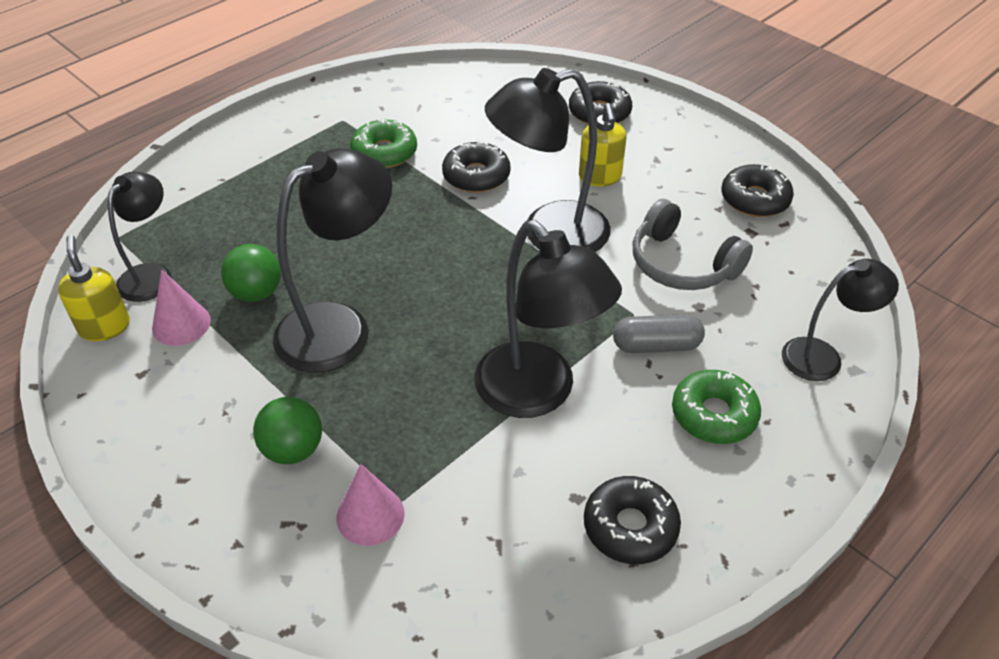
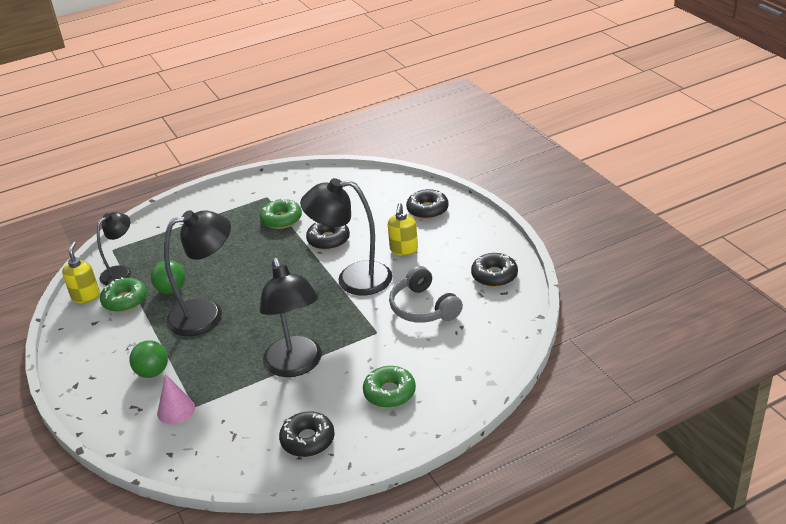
camera: 20 degrees right, 10 degrees down
pink cone [152,269,211,346] -> green donut [100,277,147,312]
grey capsule [613,314,705,353] -> none
black lamp [782,259,899,381] -> none

